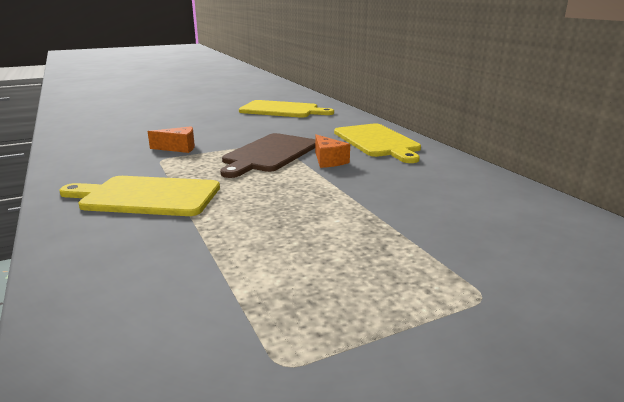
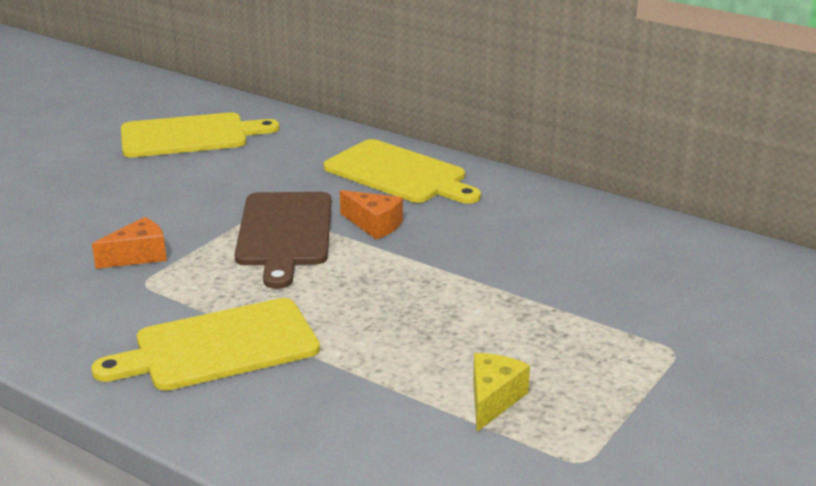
camera: 30 degrees left, 5 degrees up
none -> yellow cheese [473,353,530,432]

